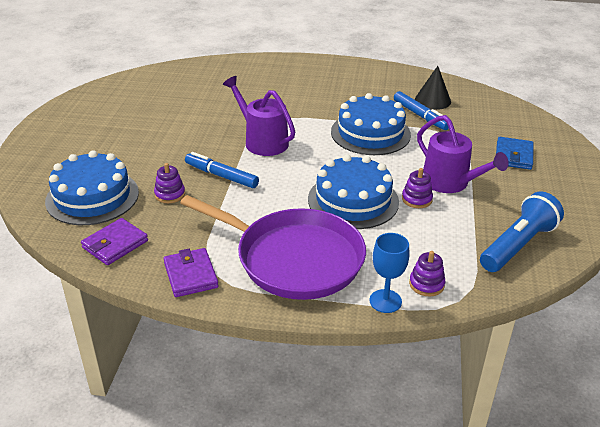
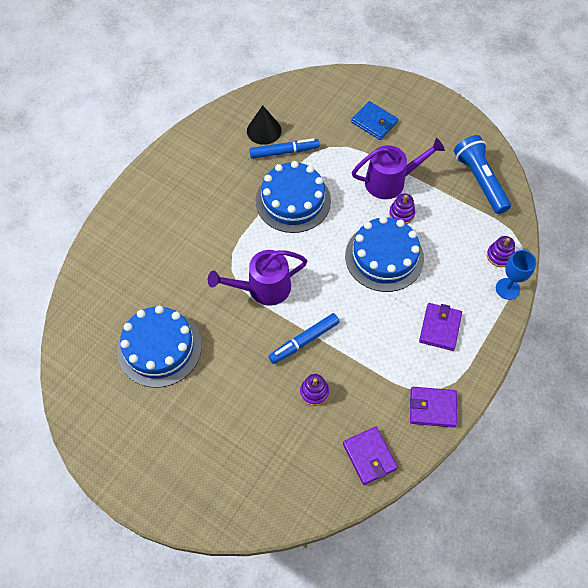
camera: 65 degrees left, 25 degrees up
blue cake [45,150,139,225] -> blue cake moved to [117,306,202,388]
purple pan [180,195,366,300] -> purple wallet [419,303,462,351]

